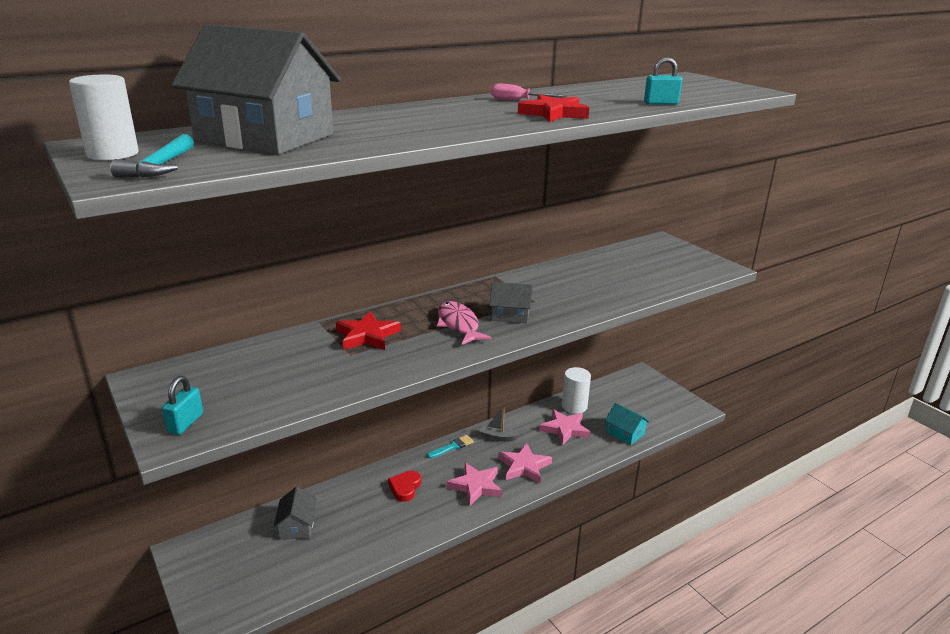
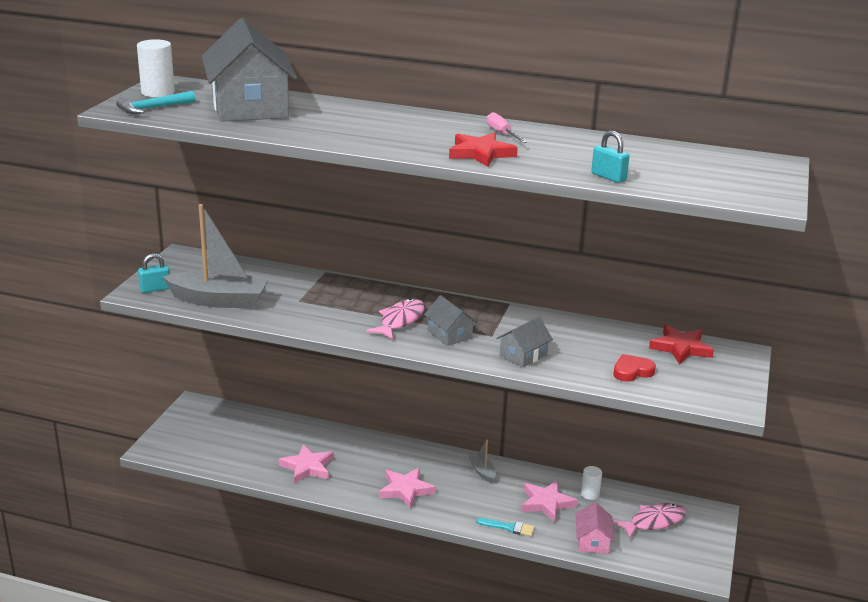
camera: 50 degrees right, 0 degrees up
grey house [273,487,317,540] -> grey house moved to [496,317,553,368]
red star [336,311,401,350] -> red star moved to [649,325,714,364]
red heart [388,471,421,502] -> red heart moved to [613,354,656,382]
turquoise brush [427,435,474,459] -> turquoise brush moved to [477,518,535,536]
pink star [499,443,552,483] -> pink star moved to [279,444,334,484]
white cylinder [562,367,591,414] -> white cylinder [581,466,602,500], size x0.62
turquoise house [605,403,650,445] -> pink house [576,502,614,554]
none -> grey boat [162,204,269,309]
none -> pink fish [613,503,686,539]

